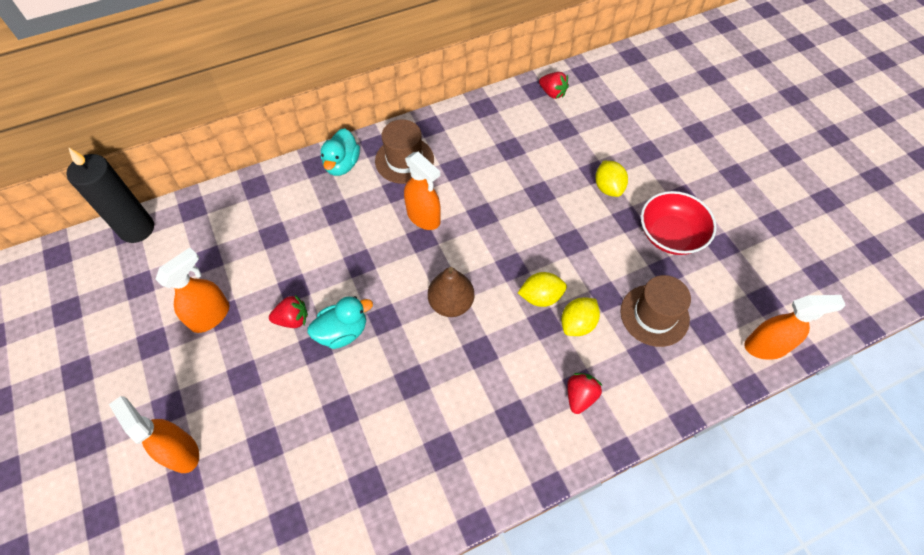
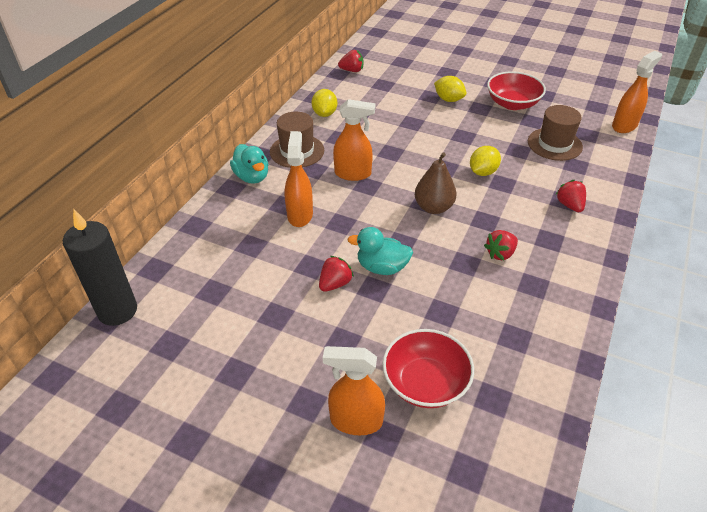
camera: 40 degrees left, 15 degrees down
orange spray bottle [156,247,229,333] -> orange spray bottle moved to [285,131,313,227]
turquoise duck [308,296,373,349] -> turquoise duck turned 105 degrees counterclockwise [347,227,413,275]
yellow lemon [561,297,600,336] -> yellow lemon moved to [312,89,337,117]
none -> red bowl [382,329,474,408]
none -> red strawberry [484,230,518,260]

